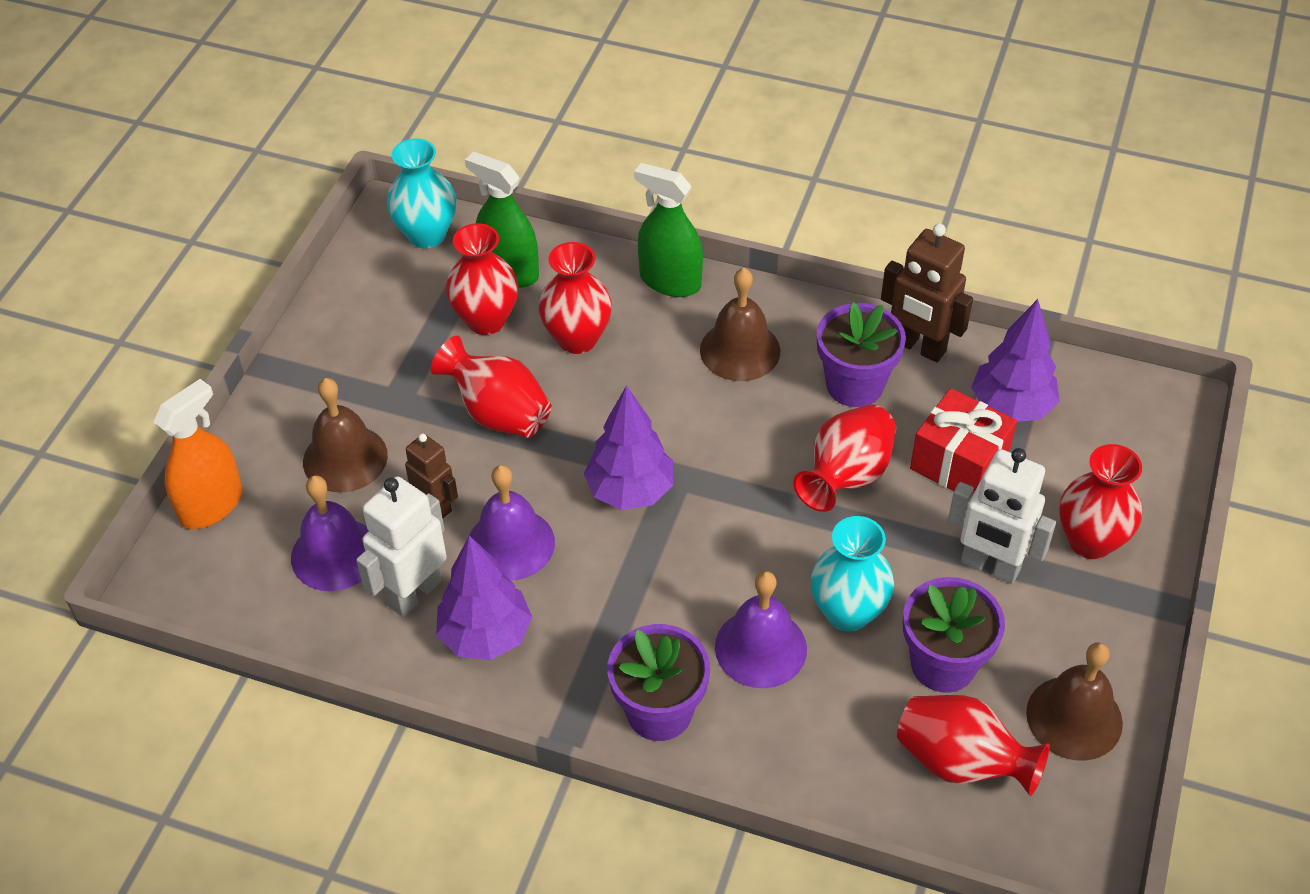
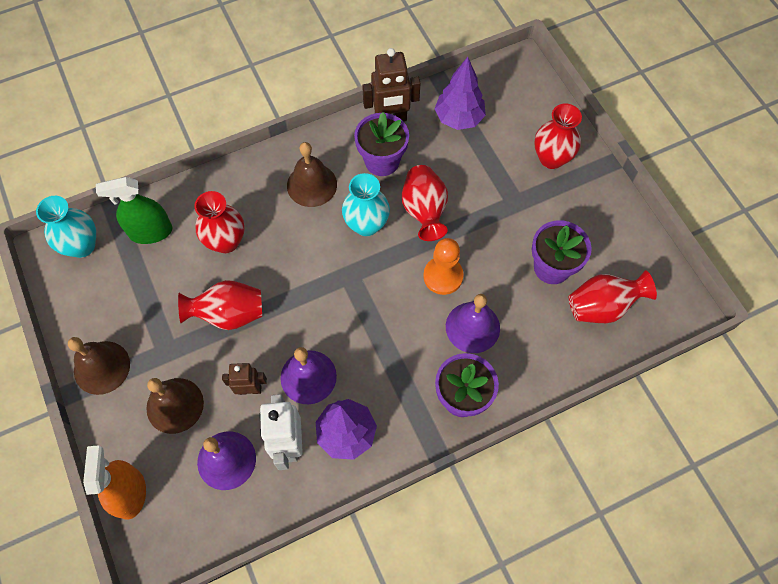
camera: 45 degrees left, 15 degrees up
red vase [446,223,518,335] -> none
purple tree [584,385,673,510] -> none
green spray bottle [634,163,703,297] -> none
turquoise vase [811,516,894,631] -> turquoise vase moved to [342,173,390,236]
red gift [910,388,1017,496] -> none
white robot [948,448,1056,584] -> none
brown bell [1026,642,1123,761] -> brown bell moved to [68,337,130,395]
none -> orange pawn [423,238,464,295]

